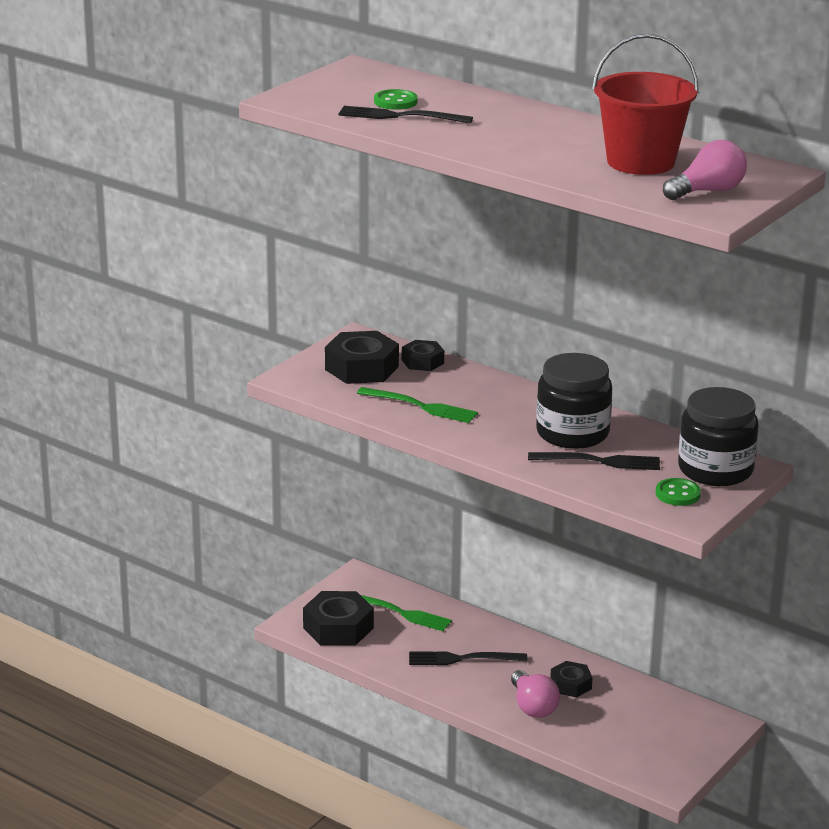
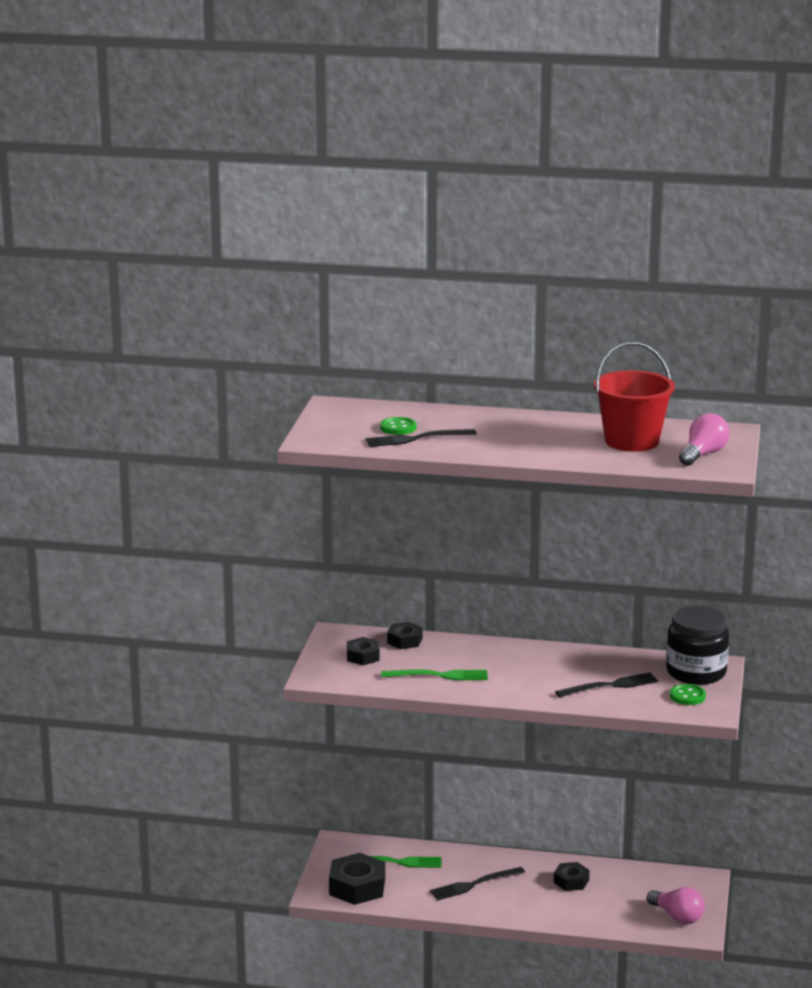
camera: 25 degrees left, 5 degrees down
black nut [325,331,399,384] -> black nut [347,637,380,665], size x0.59
pink light bulb [511,670,560,718] -> pink light bulb moved to [647,887,705,924]
black jar [536,353,612,449] -> none

